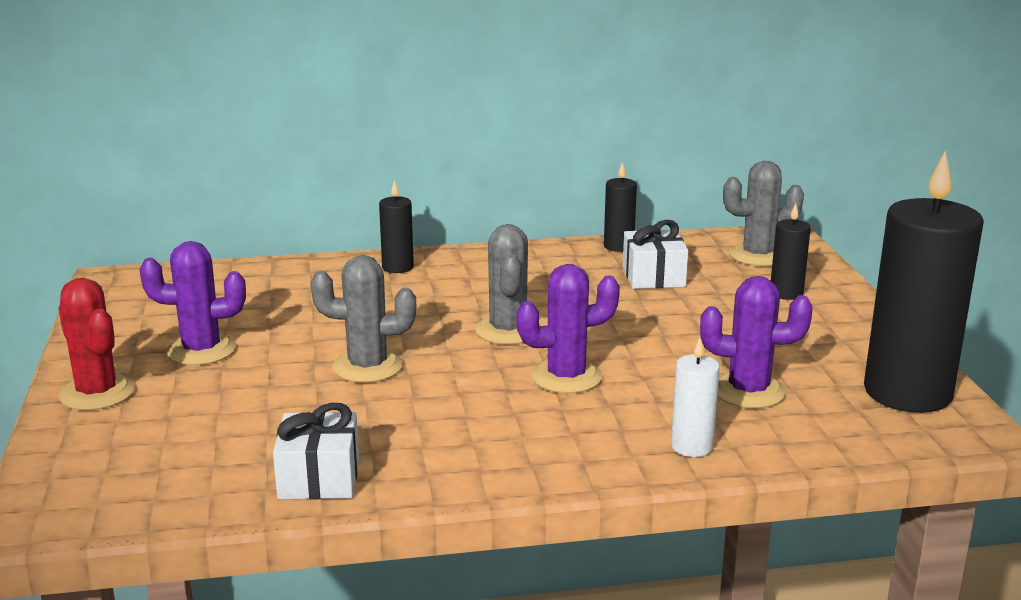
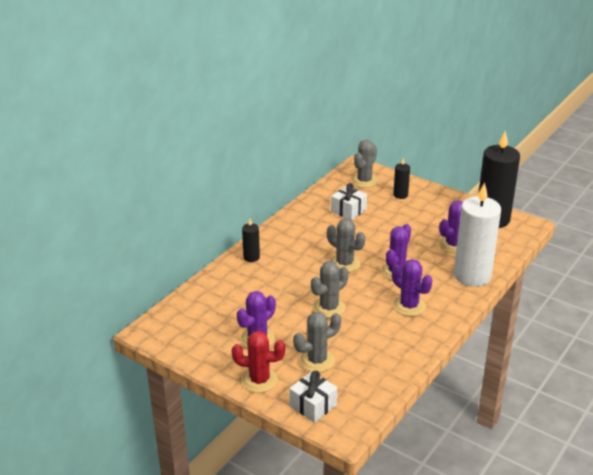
camera: 45 degrees left, 10 degrees up
white gift [273,403,359,499] -> white gift moved to [289,371,337,423]
black candle [604,162,637,252] -> none
white candle [671,337,720,457] -> white candle [454,182,501,287], size x2.22
none -> grey cactus [293,312,341,372]
none -> purple cactus [392,259,432,316]

